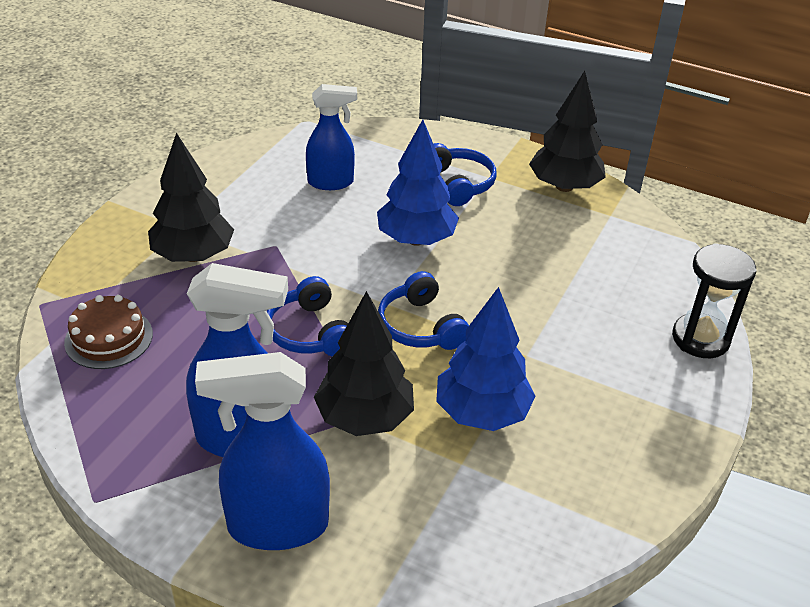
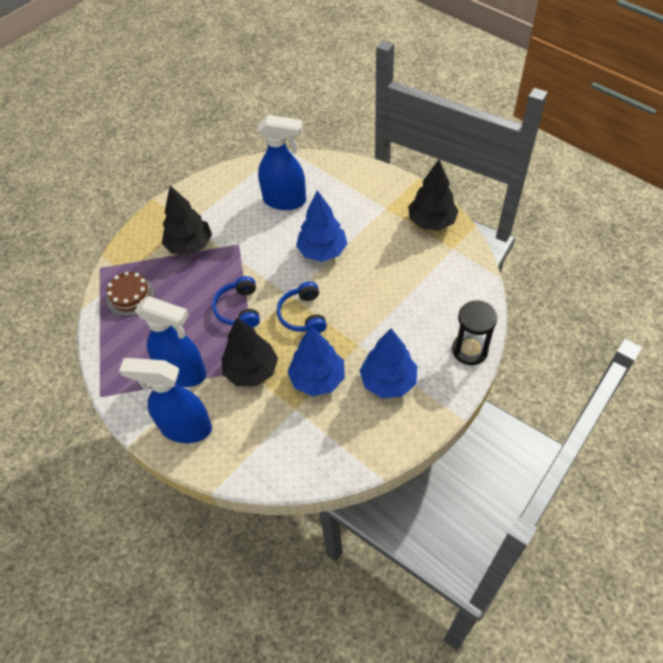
camera: 20 degrees right, 15 degrees up
blue spray bottle [306,84,357,190] -> blue spray bottle [257,115,306,210], size x1.52
blue headphones [434,143,497,206] -> none
none -> blue tree [359,328,417,398]

